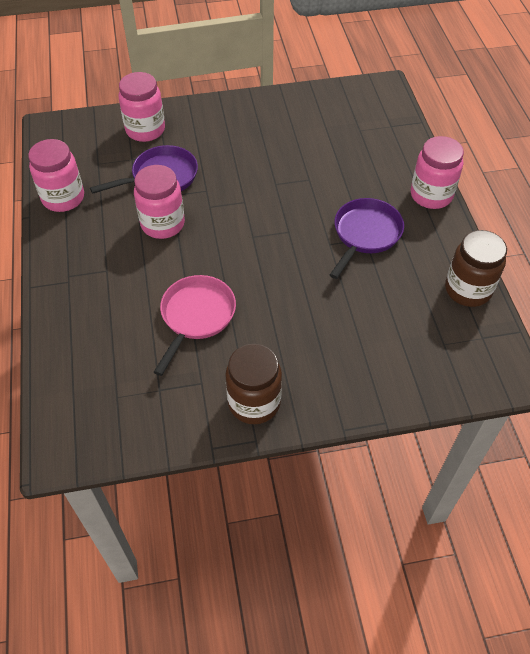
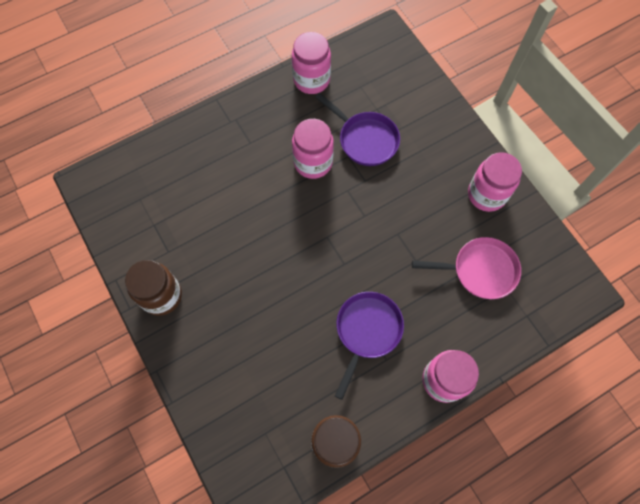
camera: 70 degrees right, 15 degrees up
pink jar [119,72,165,142] -> pink jar moved to [468,152,522,212]
pink pan [154,275,236,376] -> pink pan moved to [412,237,521,299]
purple pan [330,198,404,279] -> purple pan turned 75 degrees counterclockwise [335,292,404,400]

